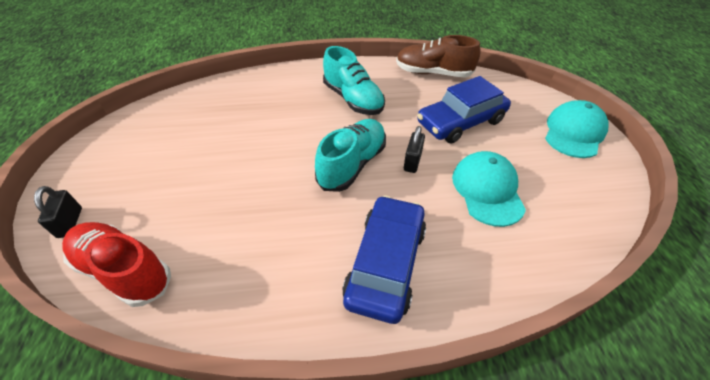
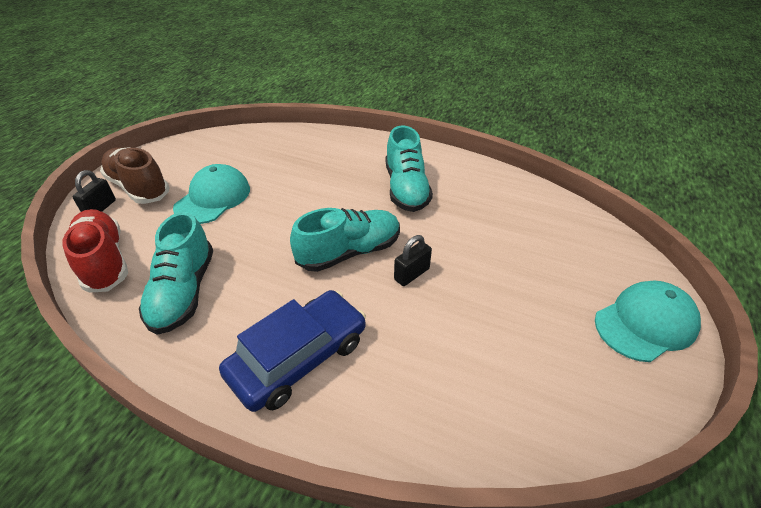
camera: 30 degrees right, 5 degrees down
brown shoe [396,35,480,77] -> brown shoe moved to [100,147,170,204]
blue car [417,76,511,144] -> none
turquoise cap [452,151,526,227] -> turquoise cap moved to [173,164,250,224]
none -> turquoise shoe [139,212,213,335]

